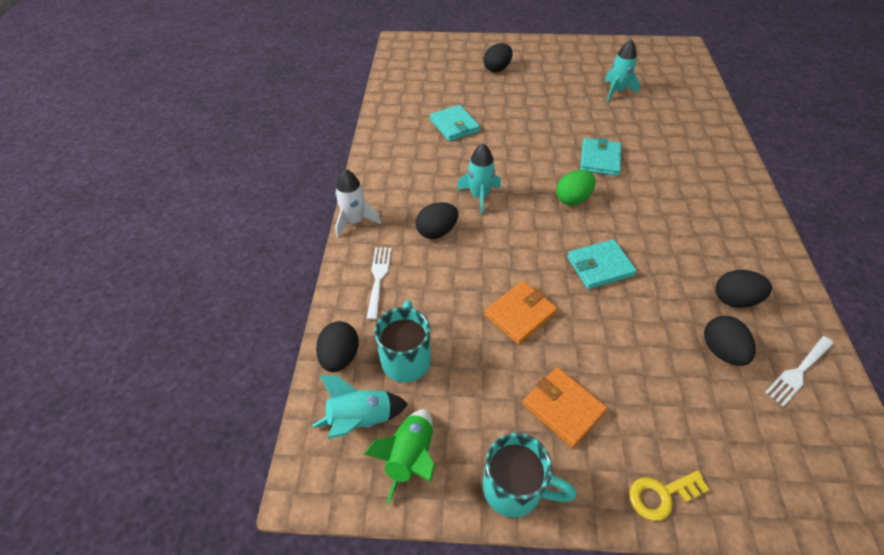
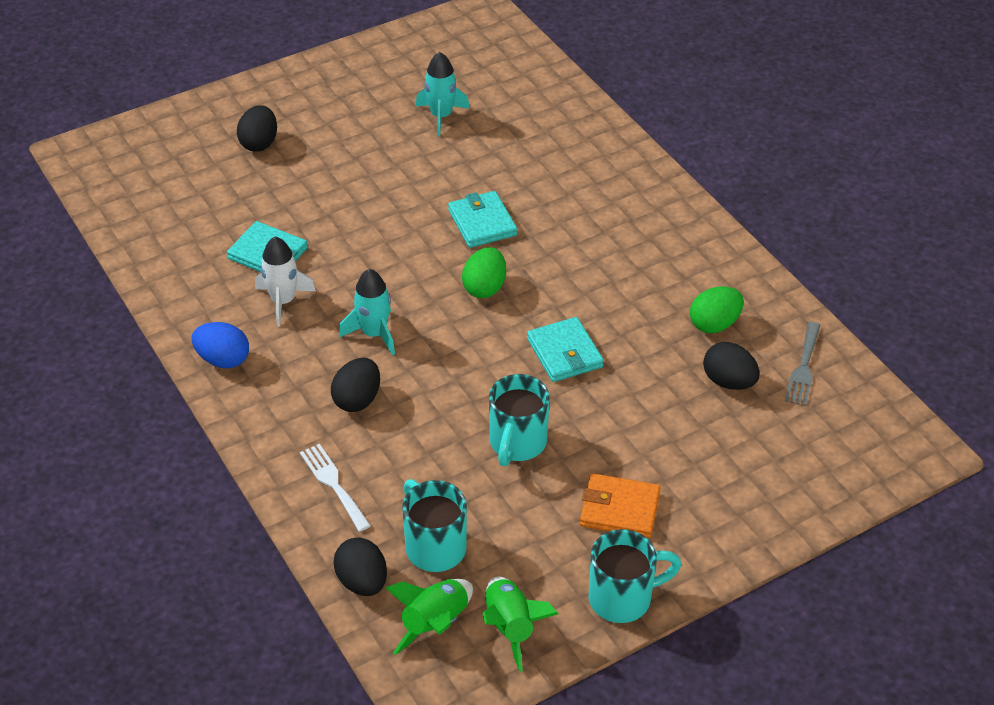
camera: 35 degrees left, 5 degrees down
turquoise rocket [312,375,408,439] -> green rocket [386,579,473,655]
white rocket [335,169,381,238] -> white rocket moved to [255,236,316,327]
orange wallet [484,281,558,345] -> turquoise mug [489,374,550,466]
turquoise wallet [567,239,637,289] -> turquoise wallet turned 60 degrees counterclockwise [527,317,604,382]
yellow key [629,470,710,521] -> none
black egg [715,270,772,308] -> green egg [690,286,744,333]
white fork [765,336,834,407] -> grey fork [785,322,820,406]
none -> blue egg [192,322,249,369]

